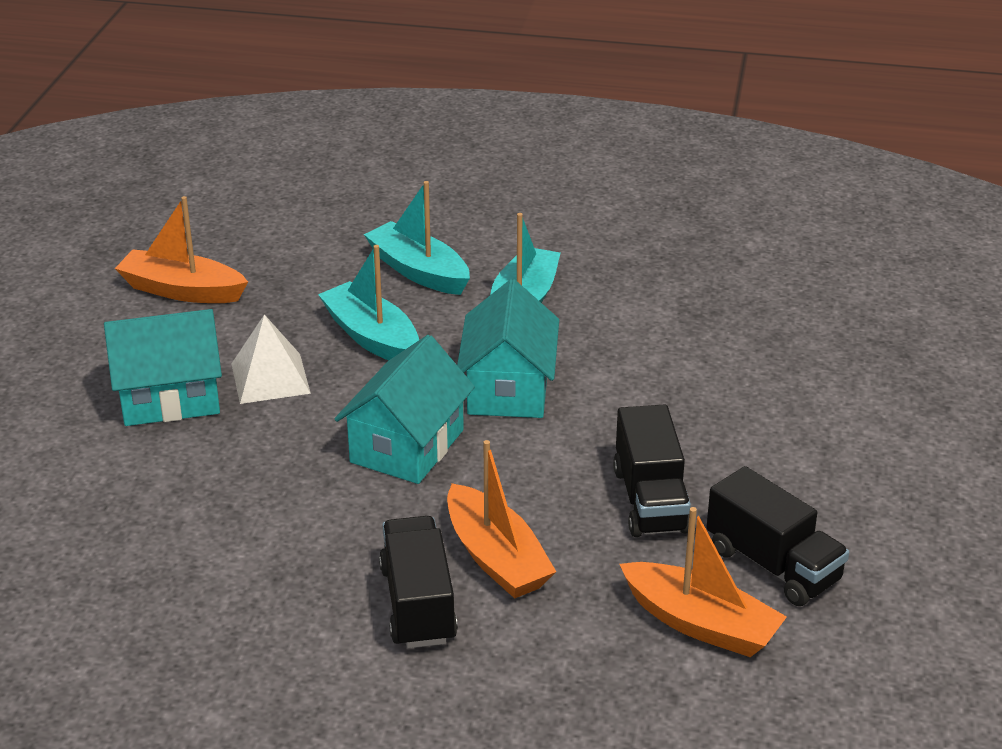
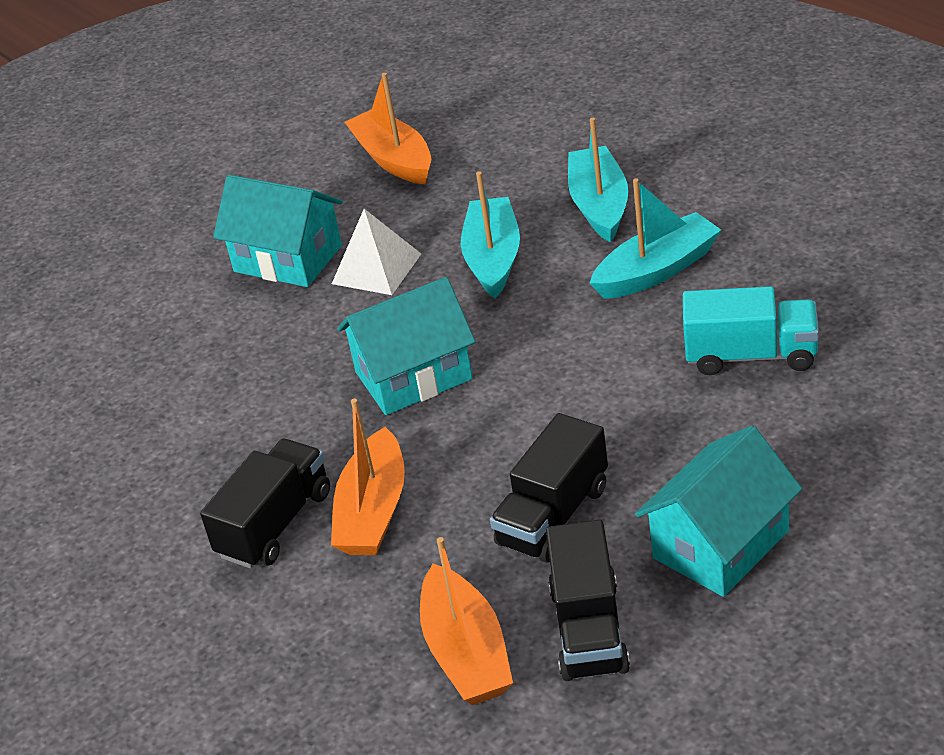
camera: 45 degrees right, 5 degrees up
turquoise house [457,279,559,418] -> turquoise house moved to [635,426,802,597]
none -> turquoise truck [683,286,819,375]

